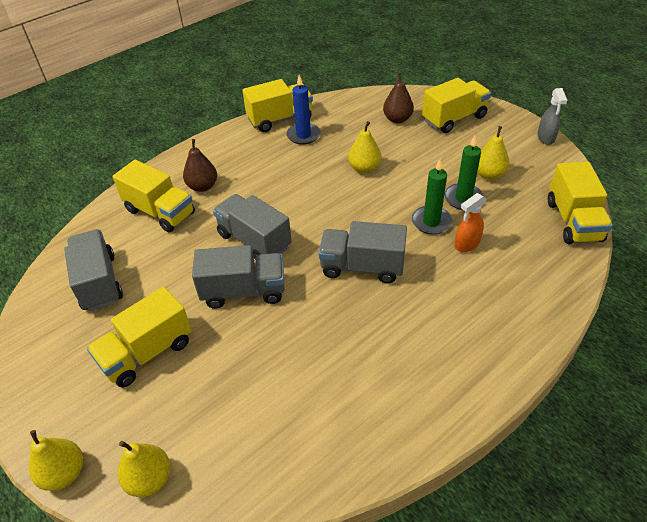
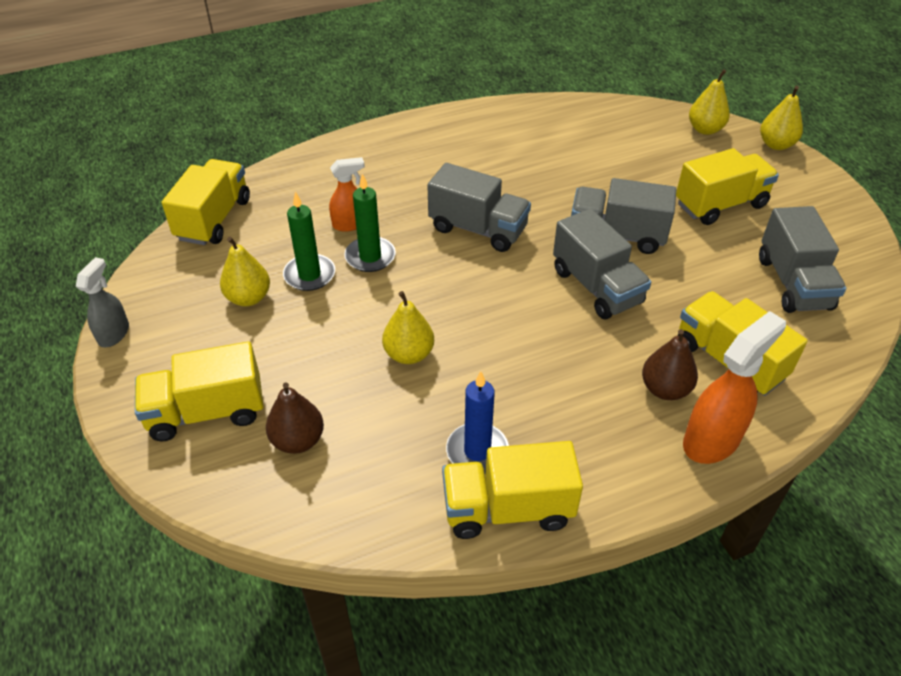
camera: 165 degrees left, 0 degrees up
none -> orange spray bottle [683,311,786,464]

